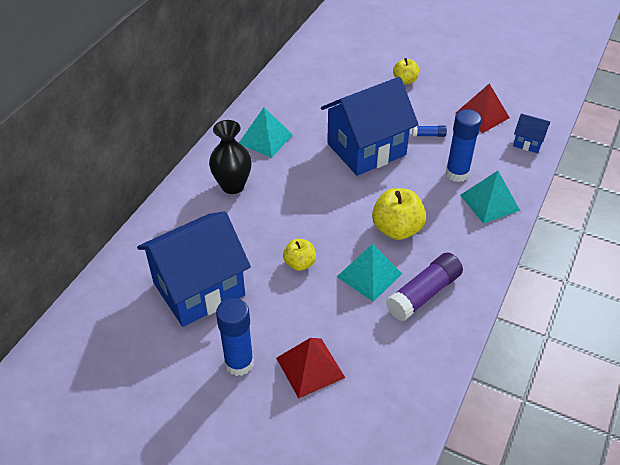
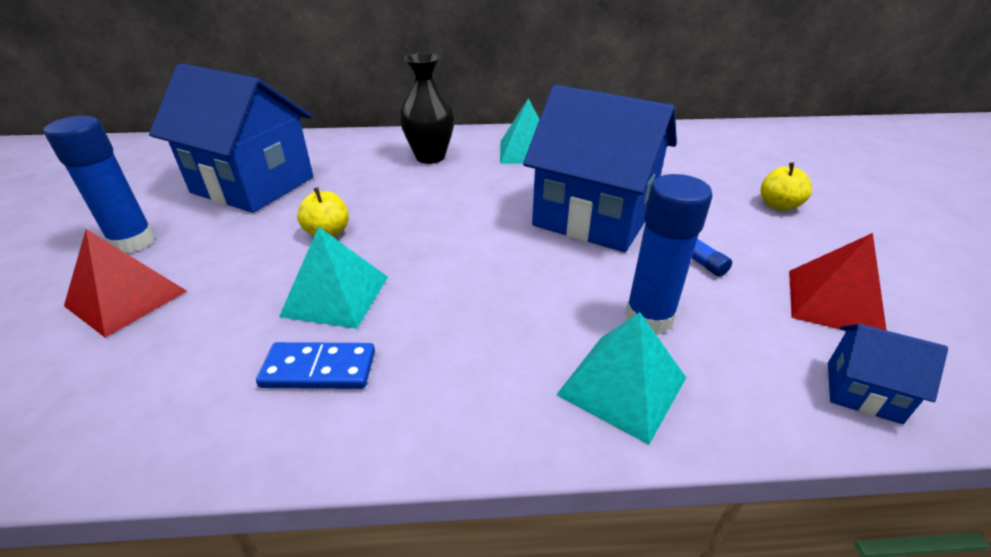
camera: 60 degrees right, 10 degrees down
yellow apple [372,188,426,240] -> none
purple glue stick [386,253,463,321] -> blue domino [256,342,375,389]
blue house [513,114,550,153] -> blue house turned 60 degrees counterclockwise [828,324,948,424]

